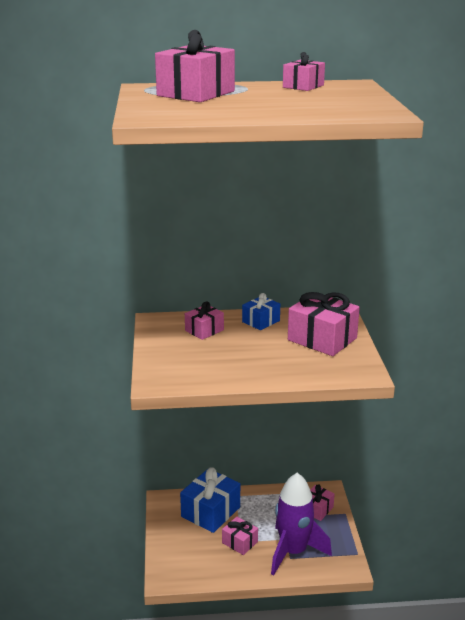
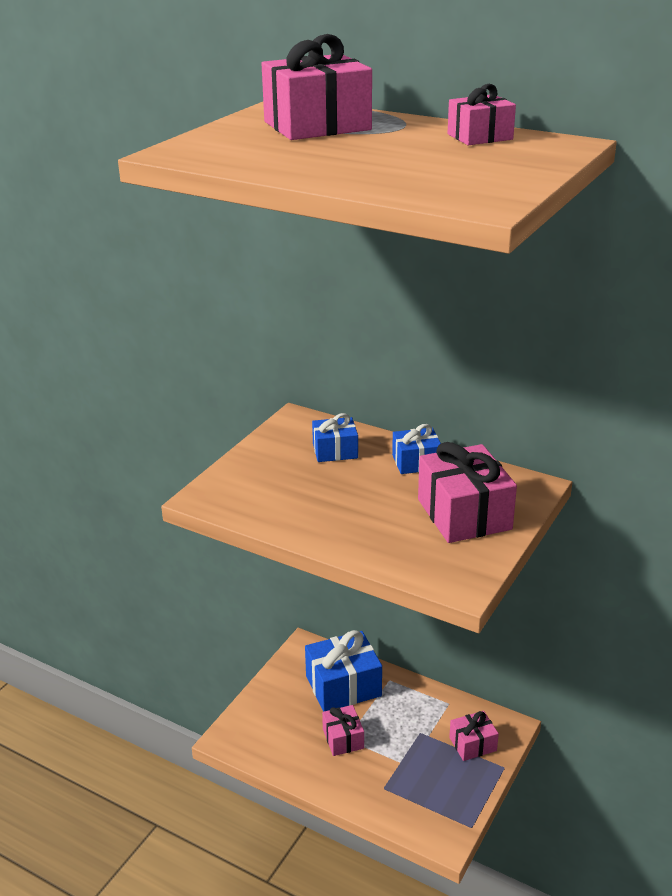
camera: 35 degrees right, 5 degrees up
pink gift [185,301,224,340] -> blue gift [312,413,358,462]
purple rocket [271,473,332,576] -> none

